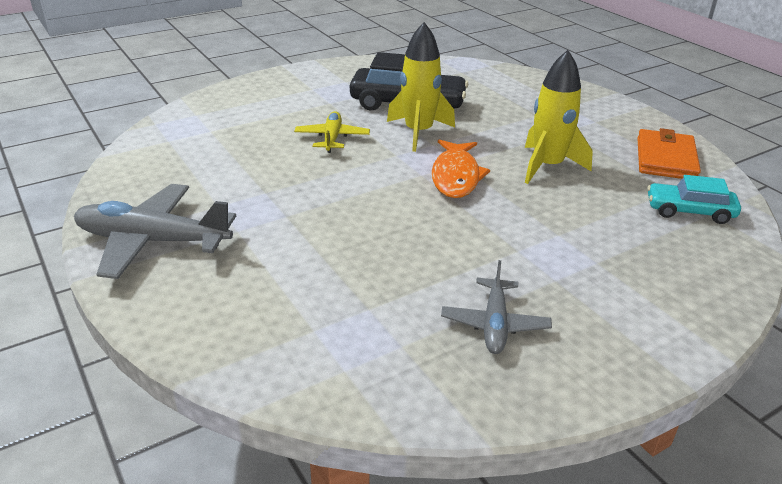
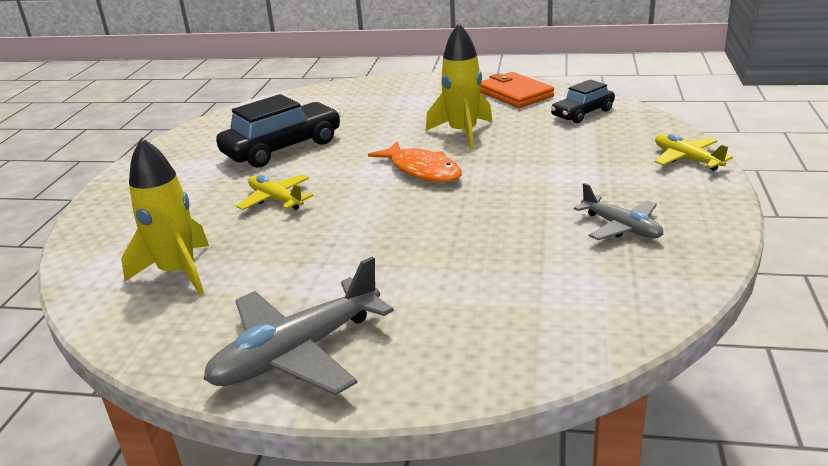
camera: 45 degrees left, 5 degrees down
yellow rocket [387,22,455,152] -> yellow rocket moved to [121,137,209,295]
turquoise car [647,175,741,224] -> black car [551,79,615,123]
none -> yellow plane [655,134,733,171]

